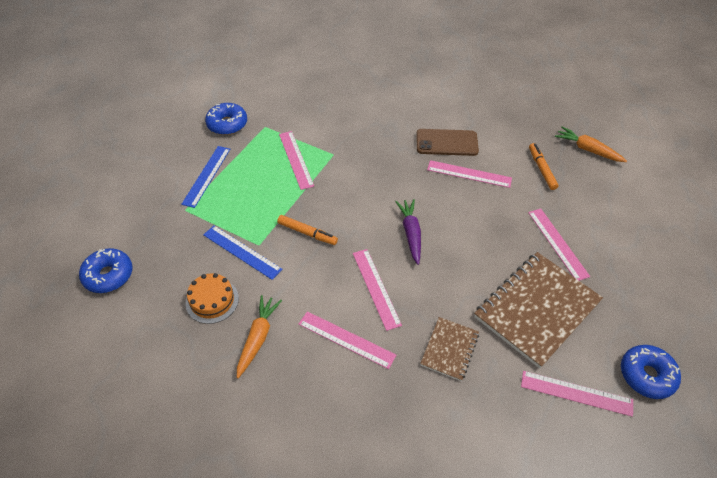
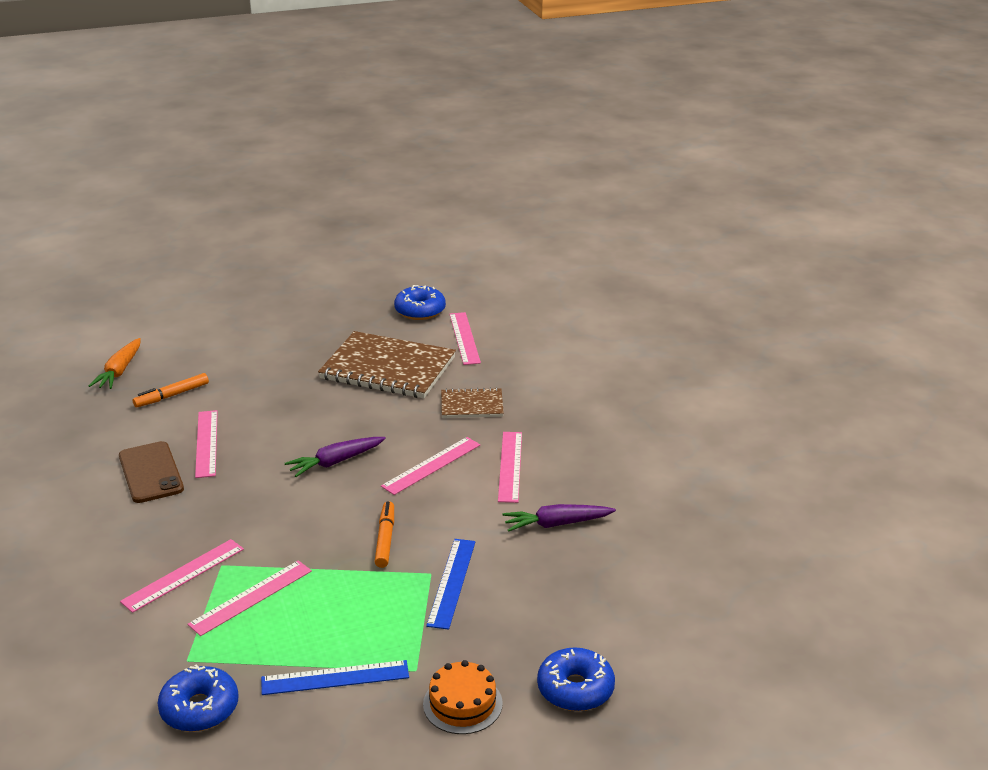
camera: 115 degrees left, 20 degrees down
orange cake [186,273,239,324] -> orange cake moved to [423,660,503,734]
orange carrot [237,295,282,378] -> purple carrot [503,504,616,532]
pink ruler [528,209,590,281] -> pink ruler moved to [120,539,244,613]

